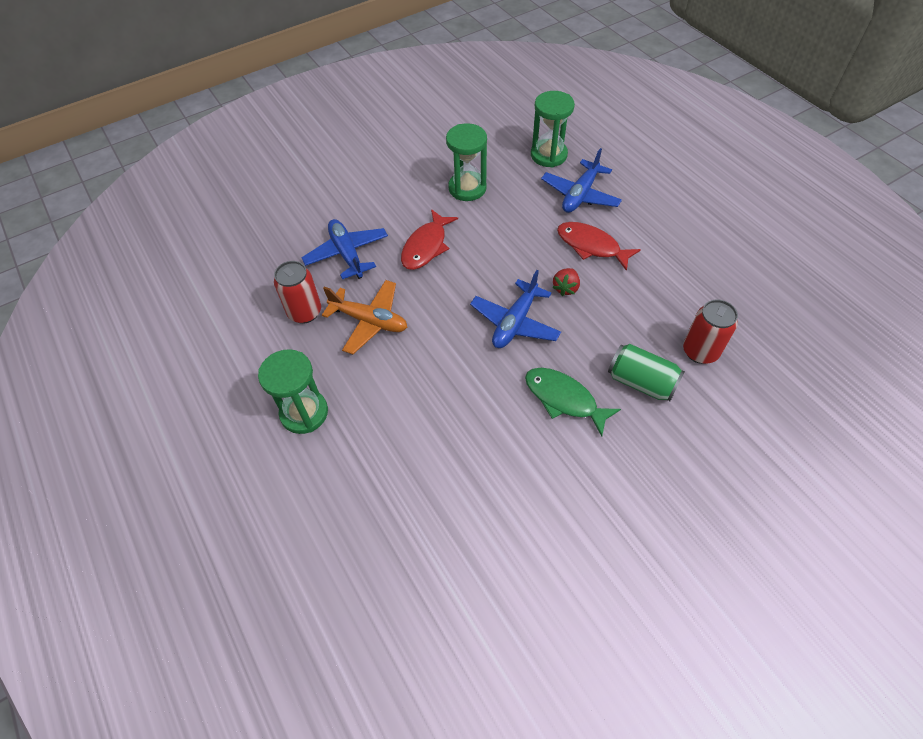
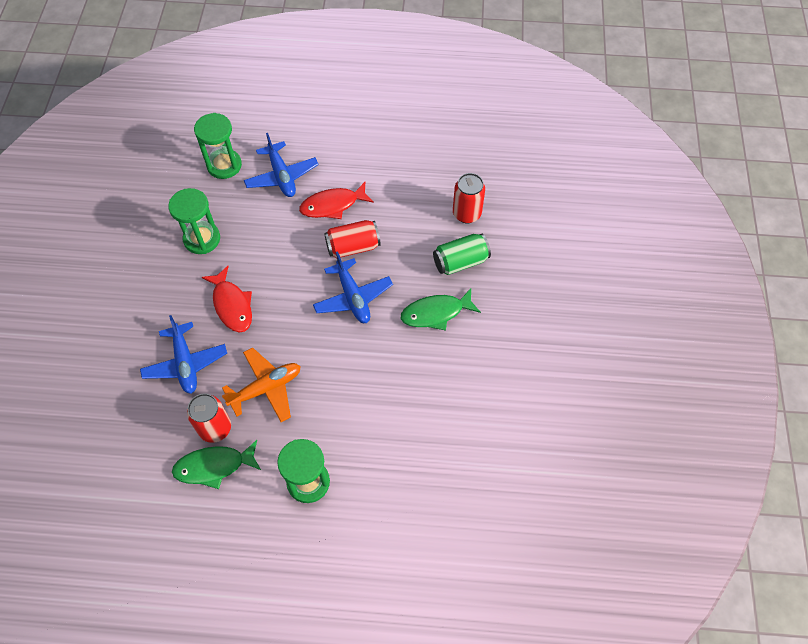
camera: 55 degrees left, 5 degrees up
blue plane [301,219,388,279] -> blue plane turned 120 degrees counterclockwise [140,315,227,394]
red strawberry [552,268,580,296] -> red can [324,220,381,258]
none -> green fish [172,440,261,489]

